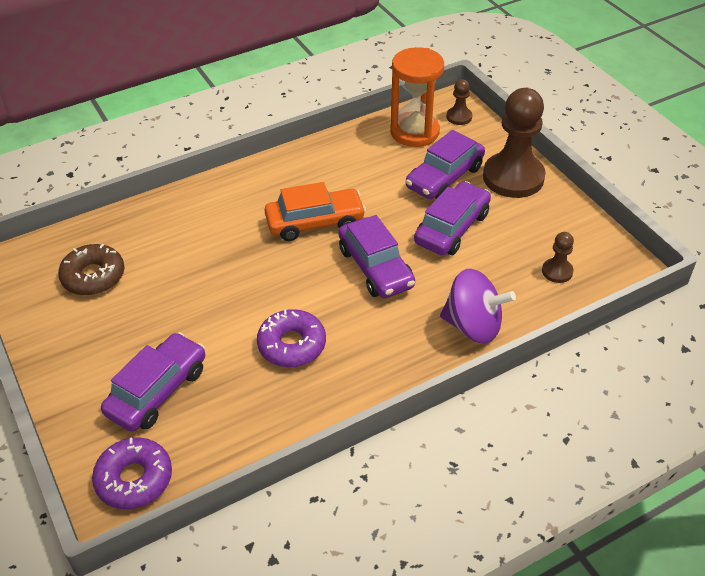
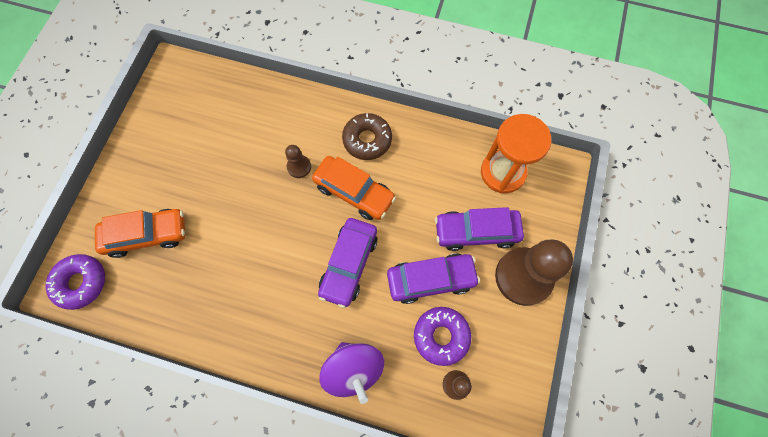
camera: 45 degrees right, 25 degrees up
brown donut [58,244,124,295] -> brown donut moved to [342,113,392,160]
purple car [101,332,205,432] -> orange car [95,209,185,258]
purple donut [257,309,326,367] -> purple donut moved to [414,307,471,366]
brown pawn [447,79,472,125] -> brown pawn moved to [285,145,311,178]

